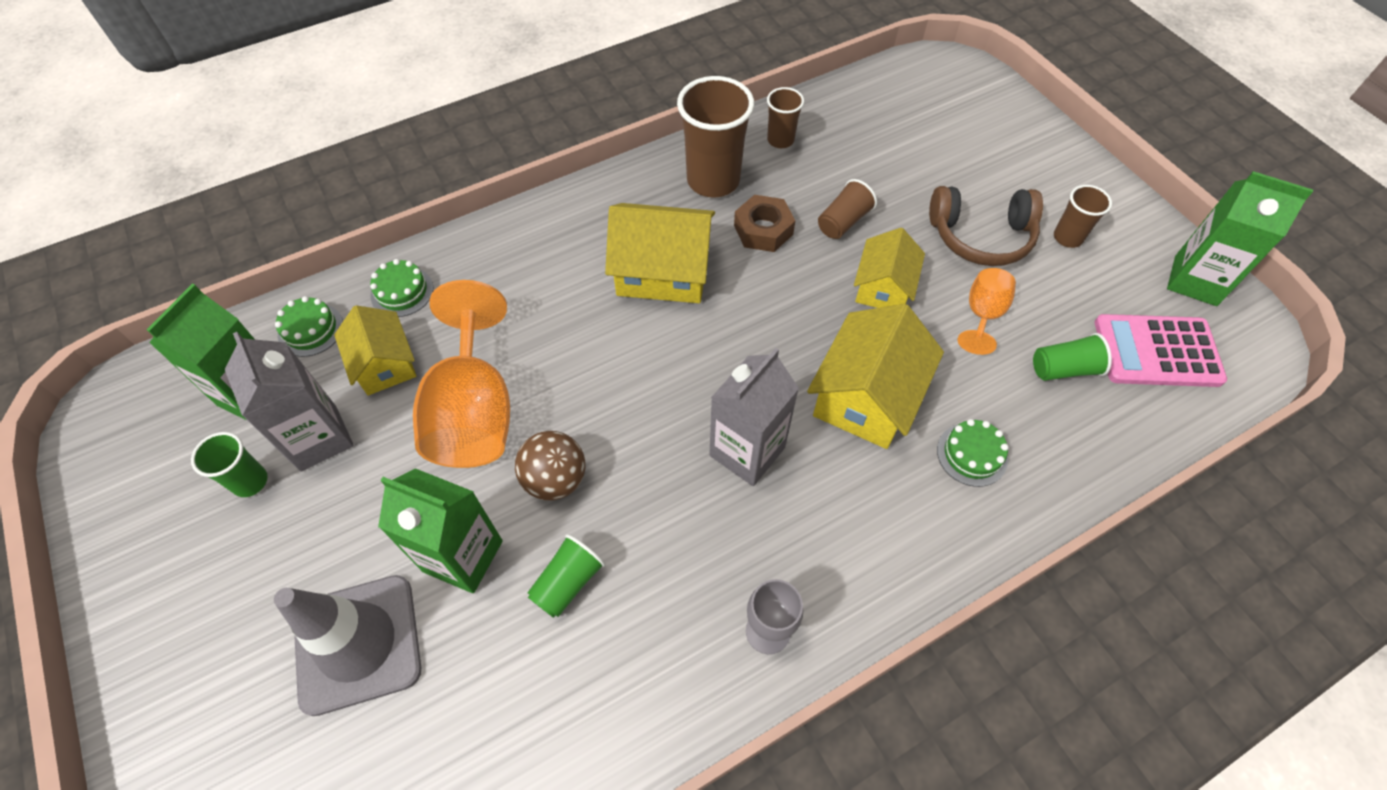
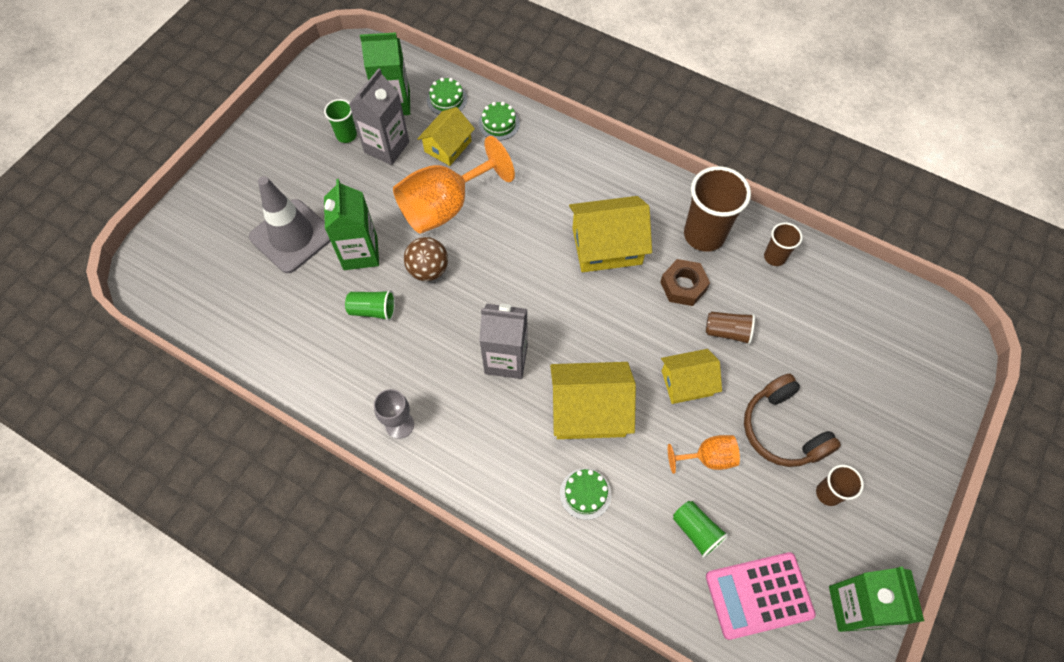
camera: 60 degrees right, 5 degrees up
yellow house [605,203,715,303] -> yellow house turned 75 degrees counterclockwise [569,196,652,272]
pink calculator [1095,314,1227,387] -> pink calculator turned 75 degrees counterclockwise [706,552,816,640]

